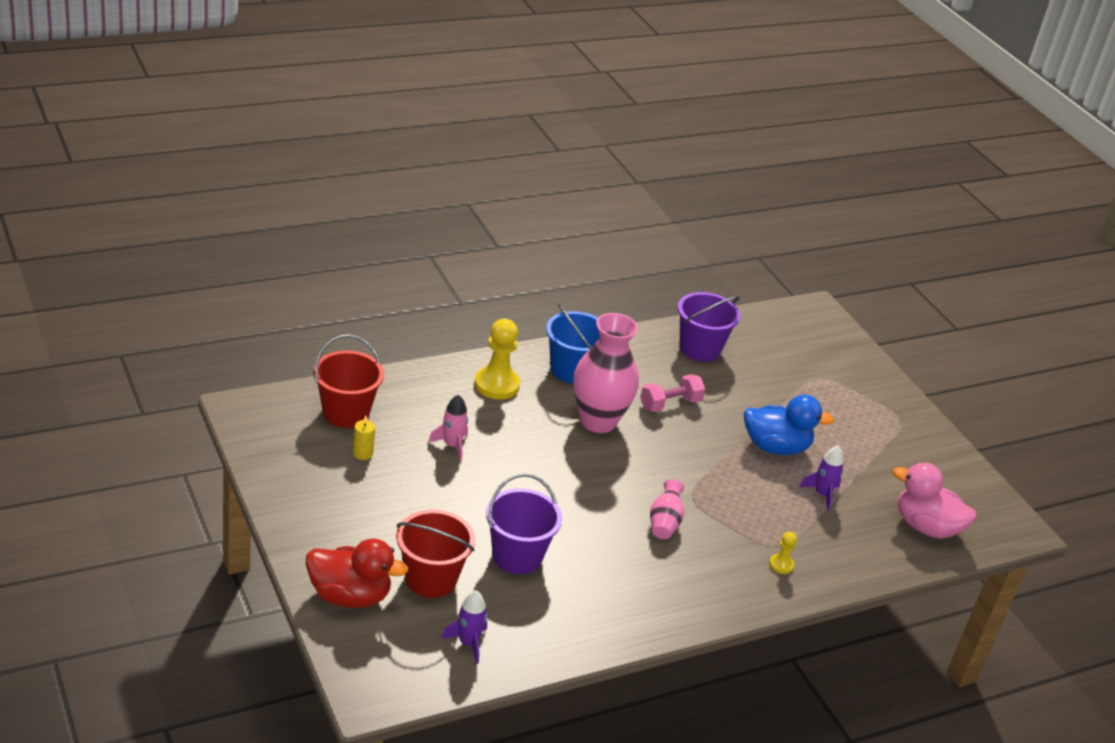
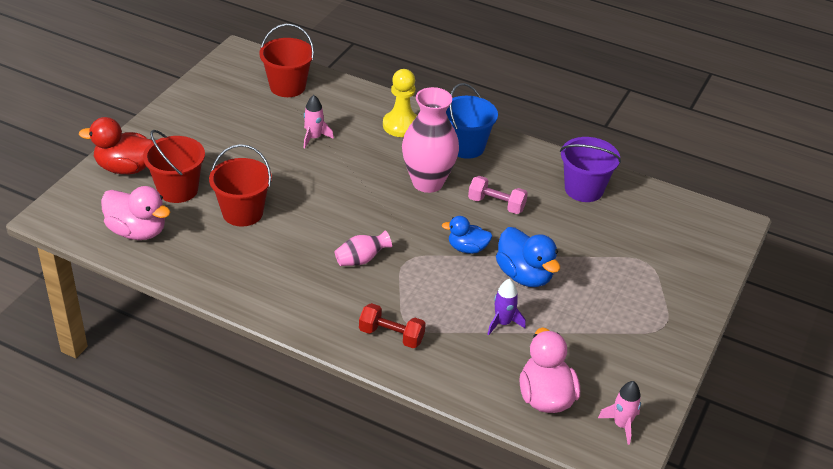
camera: 55 degrees right, 5 degrees up
red duck [306,539,408,608] -> red duck turned 120 degrees clockwise [79,117,153,174]
yellow candle [353,416,375,460] -> none
purple rocket [441,590,487,664] -> pink duck [101,186,171,240]
purple bucket [486,474,562,574] -> red bucket [209,144,272,226]
yellow pawn [769,532,797,574] -> red dumbbell [359,303,426,348]
none -> blue duck [442,216,492,254]
none -> pink rocket [598,381,641,445]

